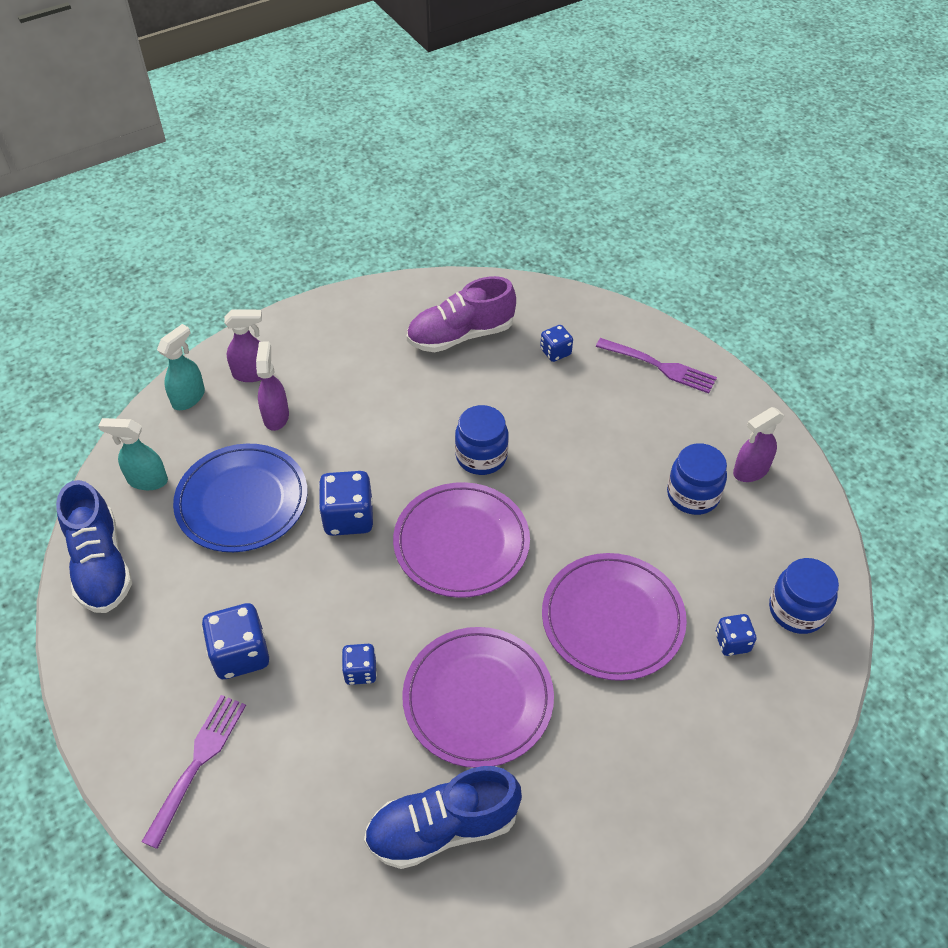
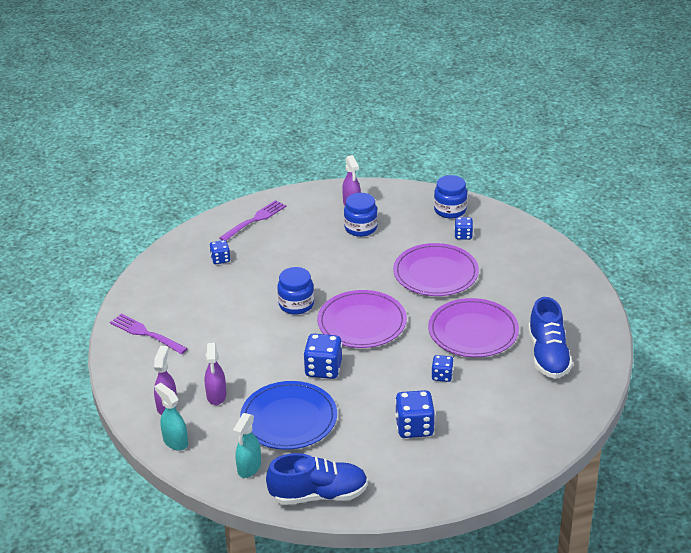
camera: 75 degrees left, 15 degrees down
purple fork [141,695,246,849] -> purple fork moved to [110,314,188,354]
purple spray bottle [256,341,289,431] -> purple spray bottle turned 105 degrees counterclockwise [205,343,226,405]
purple shoe [407,276,516,352] -> none

